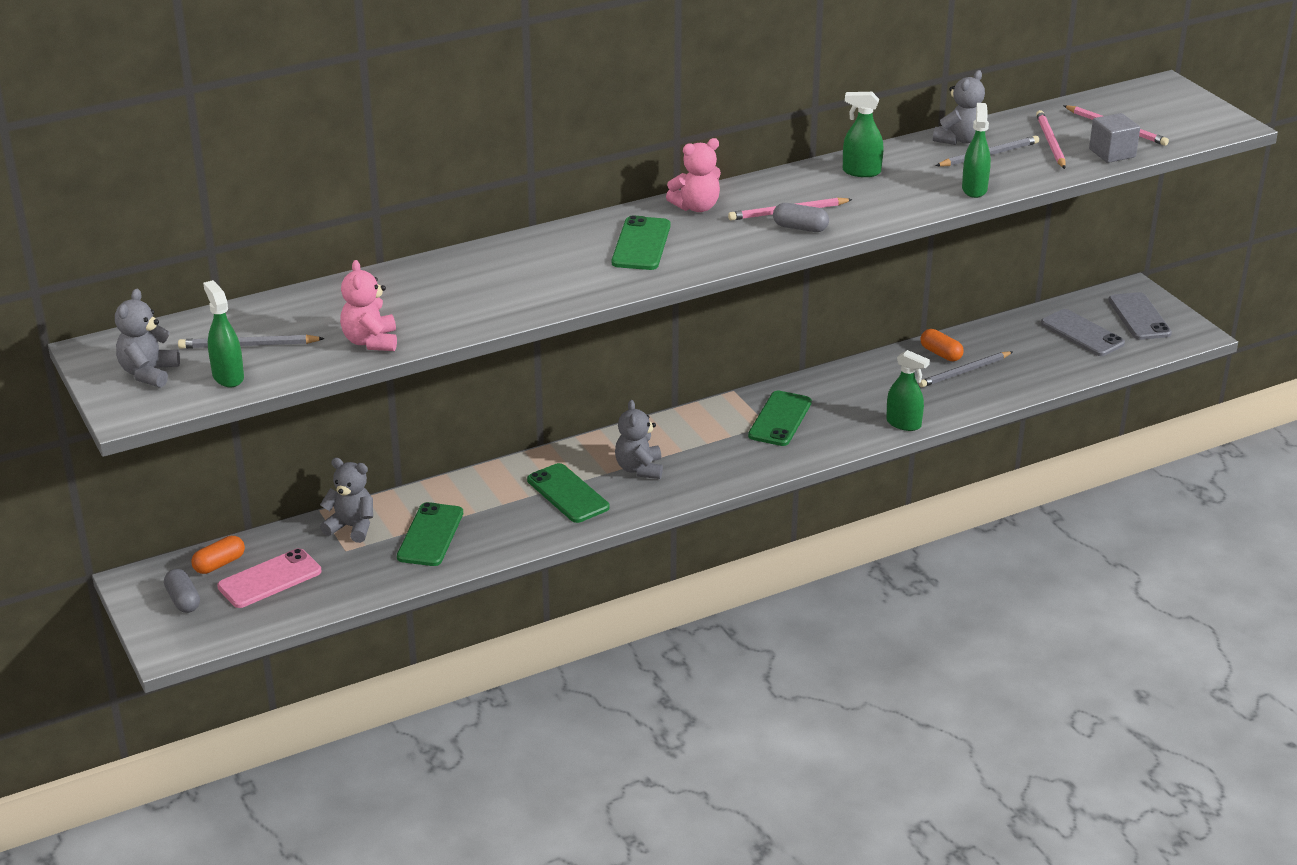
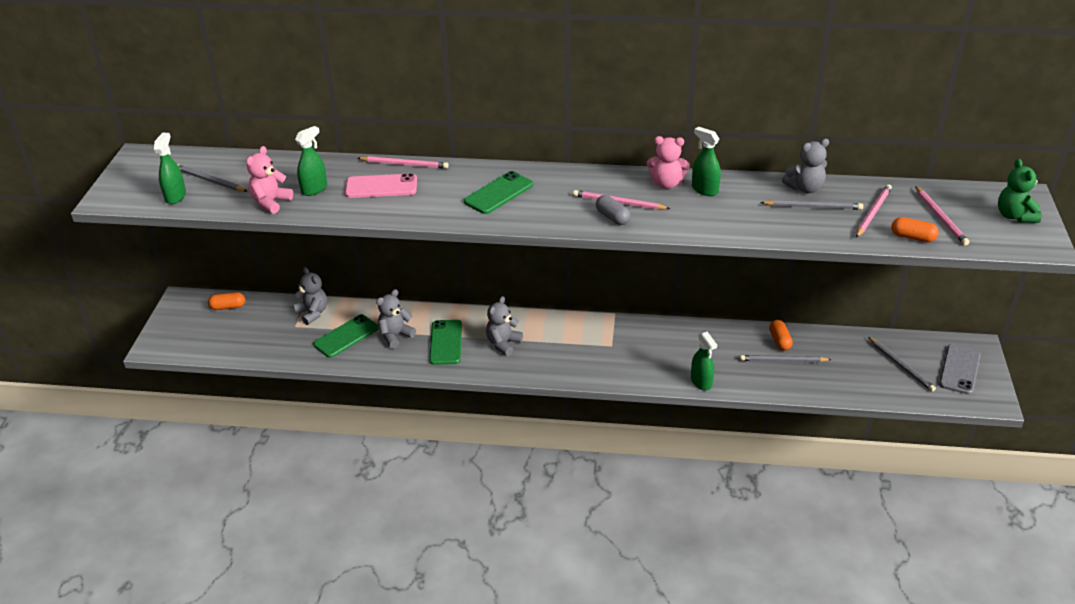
camera: 35 degrees right, 5 degrees up
grey teddy bear [115,289,180,388] -> grey teddy bear moved to [376,289,416,349]
grey capsule [164,569,200,613] -> none
pink phone [217,548,321,608] -> pink phone moved to [345,173,417,198]
pink teddy bear [666,138,721,212] -> pink teddy bear moved to [646,136,690,189]
green phone [748,391,812,446] -> none
green spray bottle [962,103,991,198] -> green spray bottle moved to [295,126,327,196]
grey phone [1041,309,1125,356] -> grey pencil [868,337,936,392]
grey cube [1089,113,1140,163] -> orange capsule [891,217,939,242]
none -> pink pencil [357,156,449,169]
none -> green teddy bear [998,159,1042,223]

